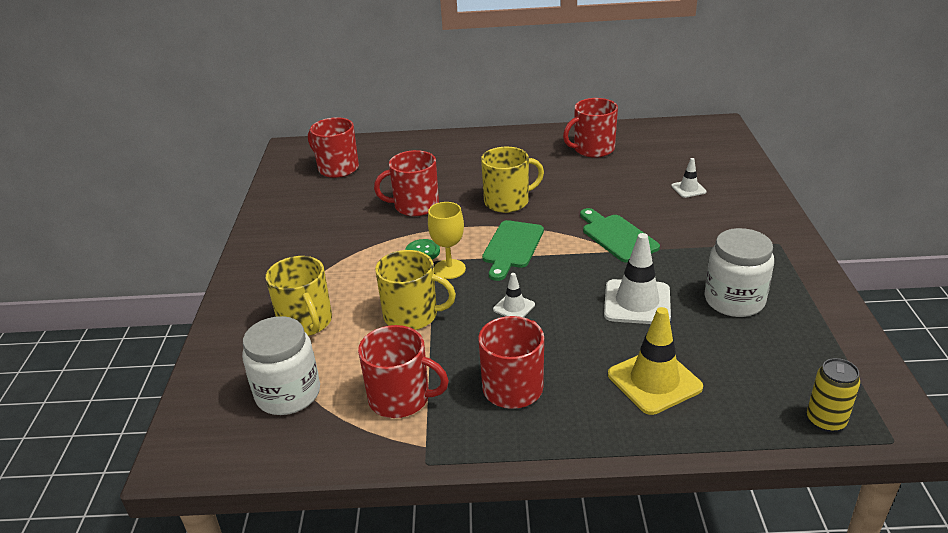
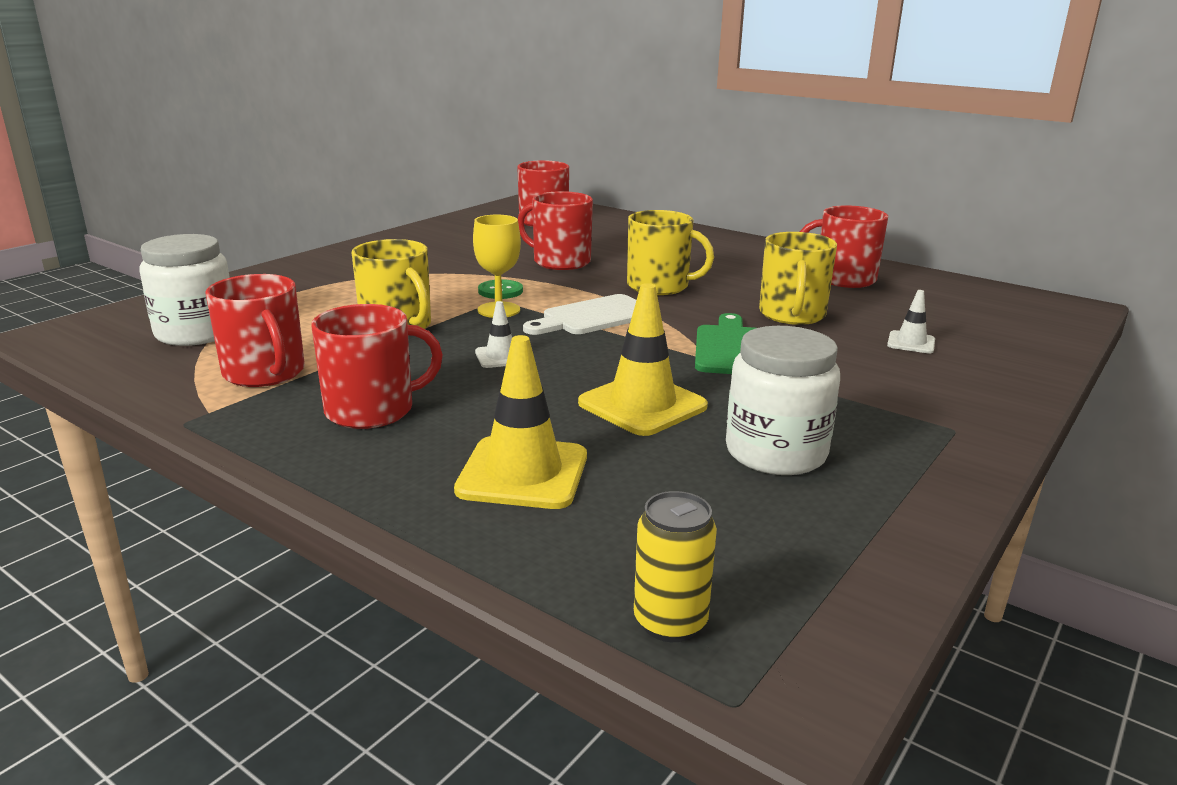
camera: 35 degrees right, 10 degrees down
yellow mug [266,256,332,336] -> yellow mug moved to [759,232,837,325]
green cutting board [482,220,544,281] -> white cutting board [523,294,636,335]
white traffic cone [604,233,671,324] -> yellow traffic cone [578,283,708,436]

